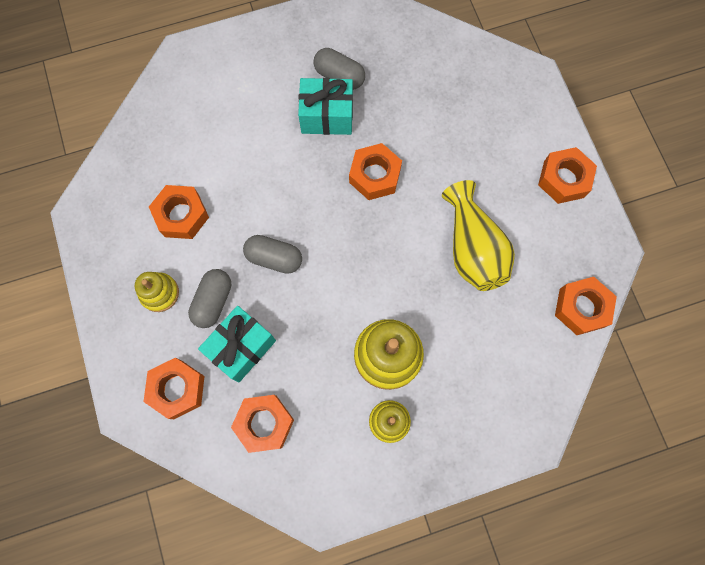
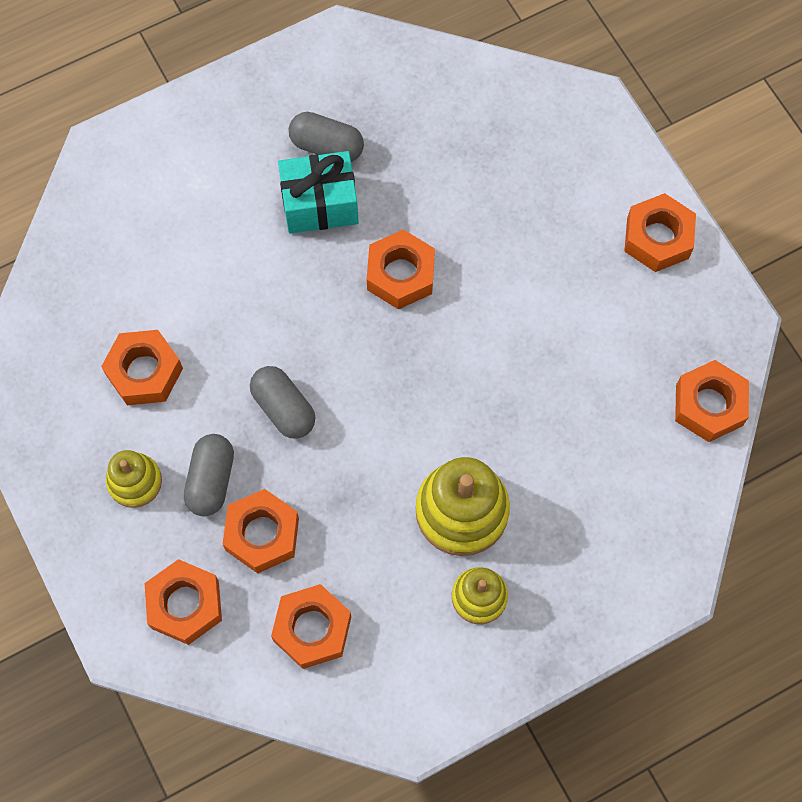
camera: 10 degrees left, 5 degrees down
turquoise gift [198,306,276,382] -> orange nut [223,489,299,574]
grey capsule [243,235,302,274] -> grey capsule turned 45 degrees clockwise [250,366,316,439]
yellow vase [442,180,515,291] -> none

